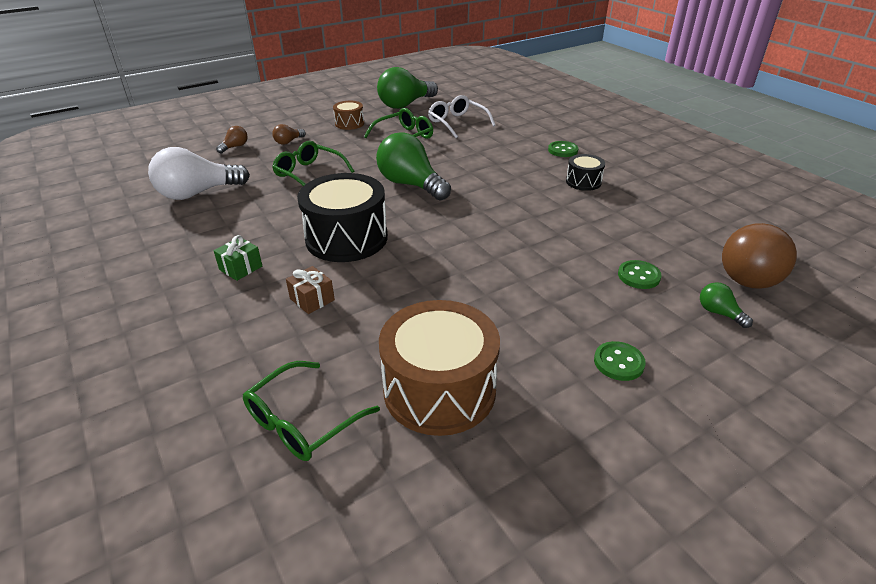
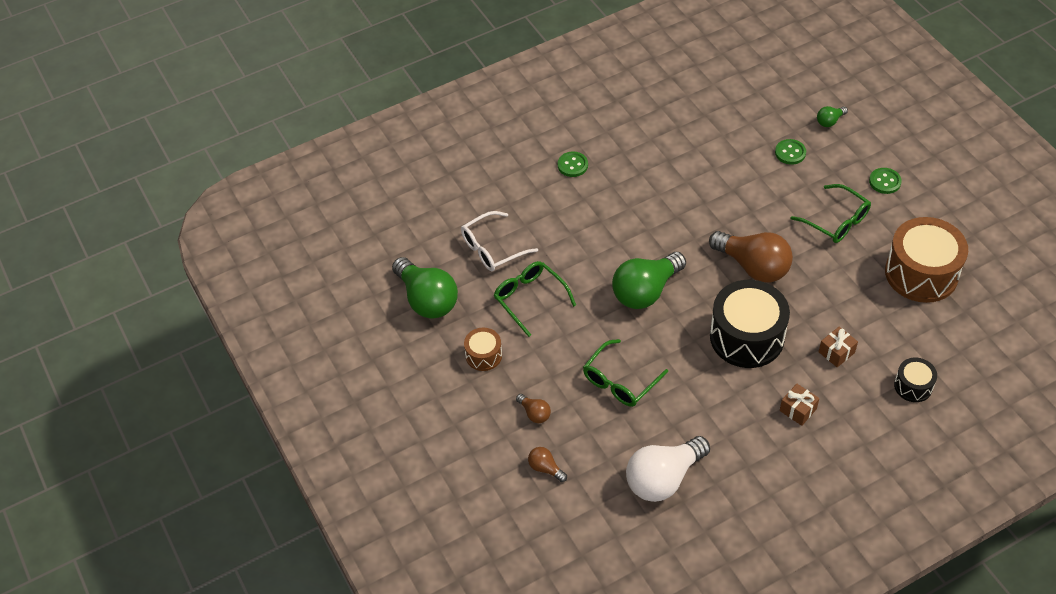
camera: 85 degrees left, 15 degrees up
white light bulb [148,147,250,200] -> white light bulb turned 75 degrees clockwise [626,436,710,502]
green gift [214,235,262,281] -> brown gift [780,384,819,426]
green glasses [243,361,380,461] -> green glasses moved to [791,184,871,243]
black drum [566,154,605,191] -> black drum moved to [894,358,937,402]
brown light bulb [722,223,797,289] -> brown light bulb moved to [709,231,793,283]

